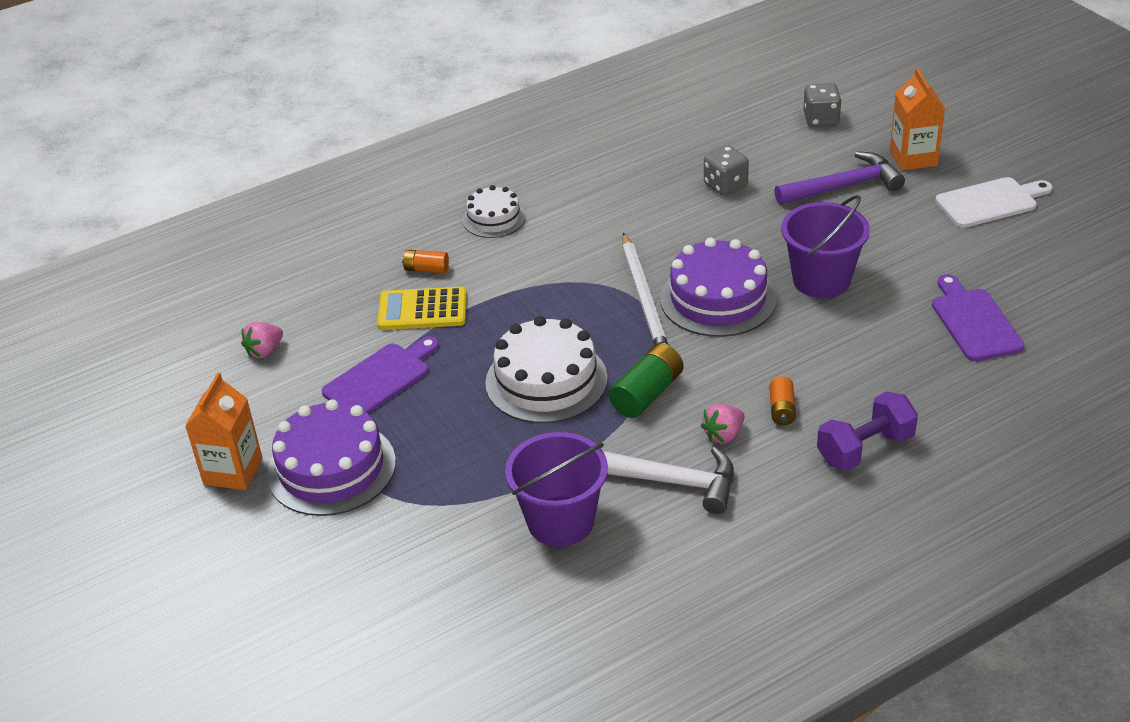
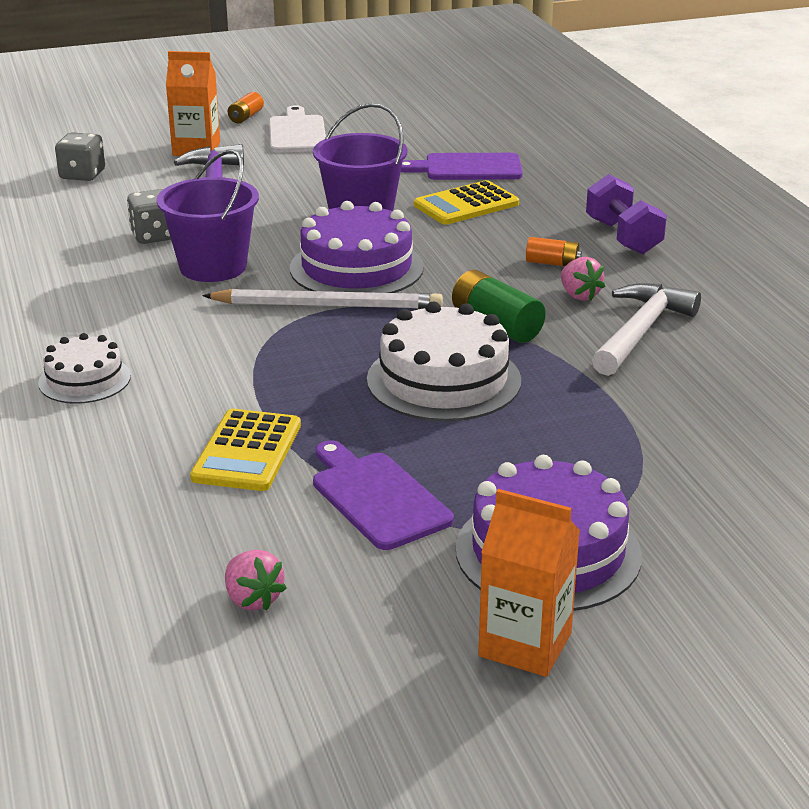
camera: 80 degrees left, 10 degrees down
orange battery [402,250,449,273] -> orange battery moved to [228,92,264,123]
purple bucket [505,432,608,547] -> purple bucket moved to [156,149,259,282]
none -> yellow calculator [414,180,519,225]

